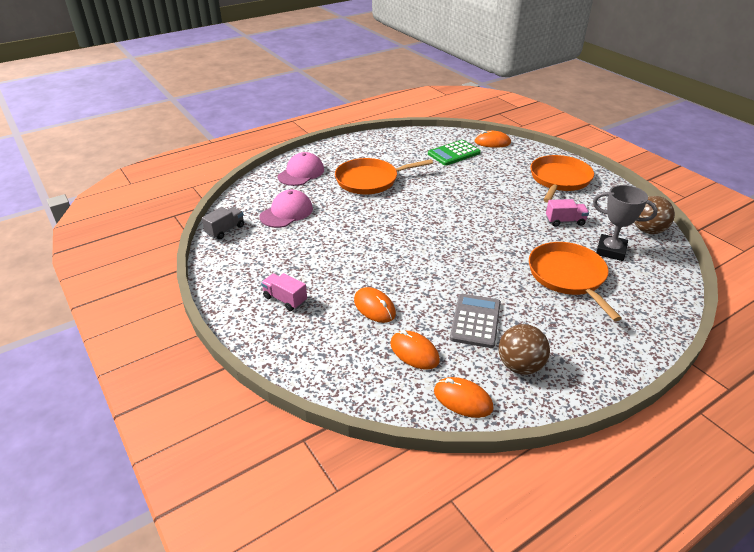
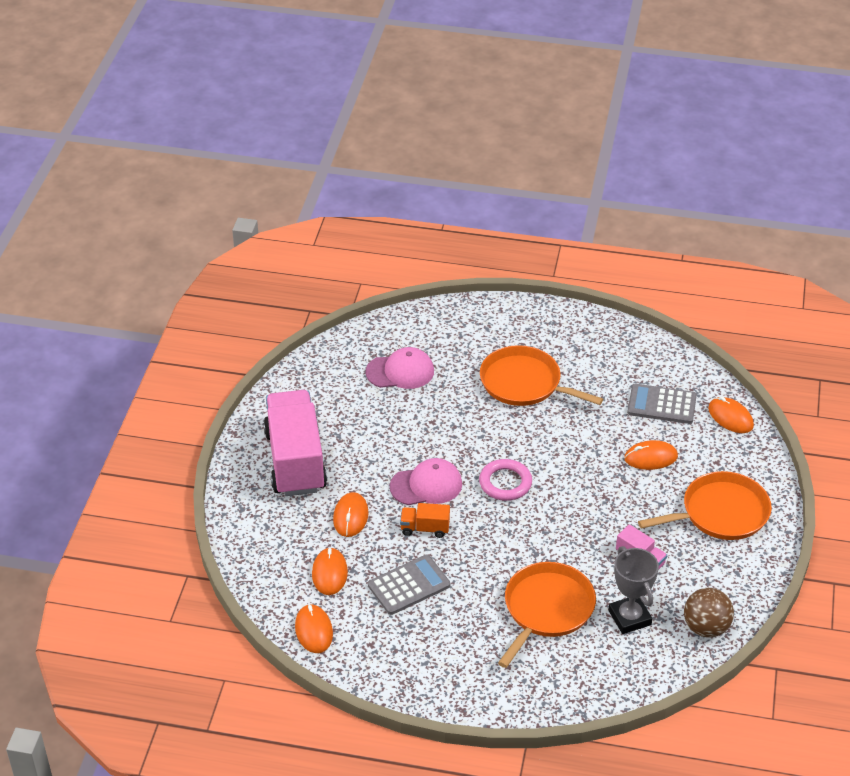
camera: 45 degrees right, 5 degrees up
grey truck [202,207,244,239] -> none
pink truck [261,273,307,311] -> pink truck [263,390,327,496], size x2.37
pink cap [278,152,324,186] -> pink cap moved to [390,458,462,505]
green calculator [428,140,481,166] -> grey calculator [627,384,697,424]
brown ball [499,324,550,375] -> none
none -> orange truck [400,503,450,538]
none -> pink ring [479,459,532,501]
none -> orange mouse [624,440,678,470]

